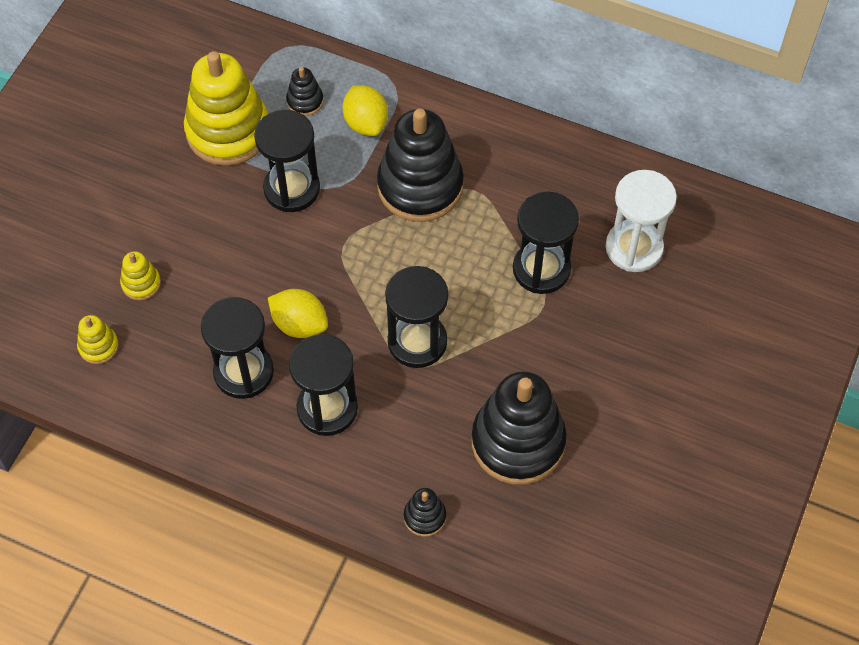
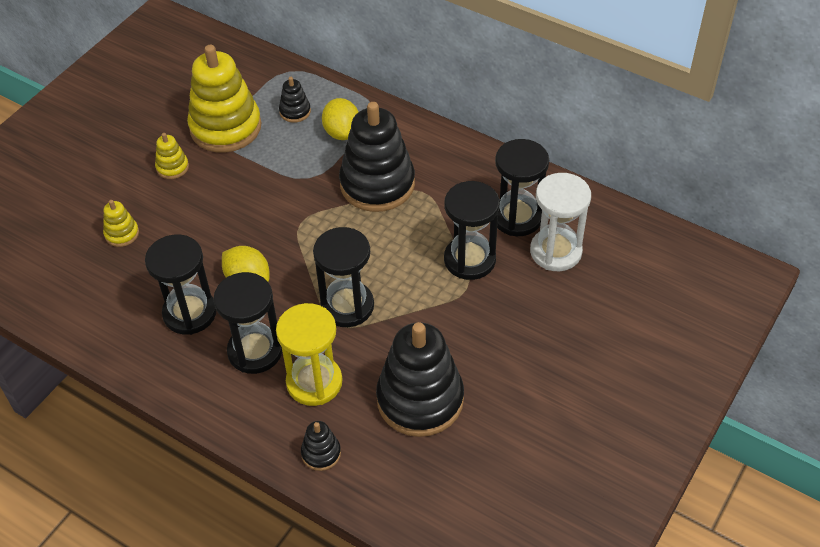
camera: 10 degrees right, 10 degrees down
yellow stacking toy [77,315,119,364] -> yellow stacking toy moved to [155,133,189,179]
black hourglass [254,110,320,212] -> black hourglass moved to [495,139,549,236]
none -> yellow hourglass [276,303,342,406]

